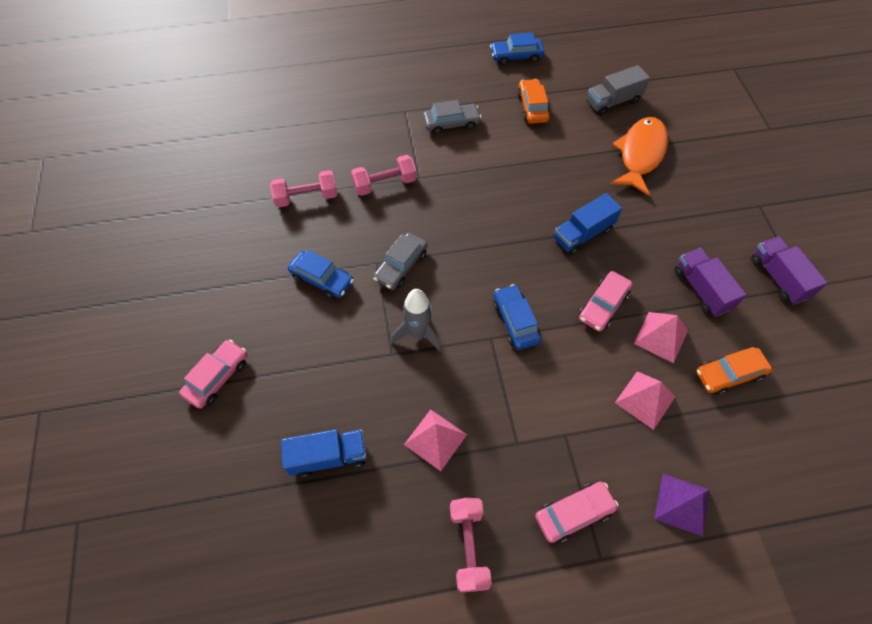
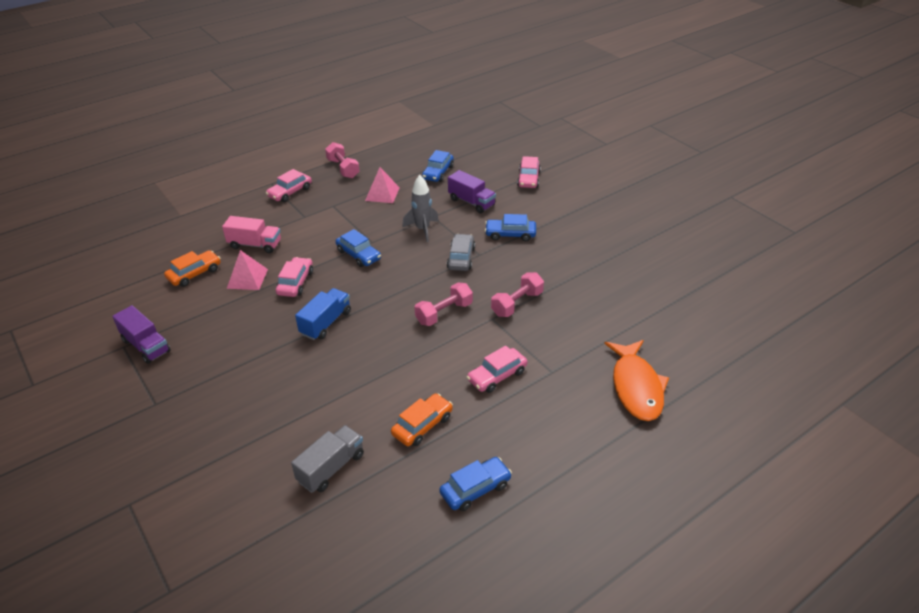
camera: 155 degrees right, 20 degrees down
pink dumbbell [270,170,337,208] -> pink dumbbell moved to [414,283,473,326]
blue truck [281,429,367,478] -> blue car [422,150,454,182]
grey car [423,100,482,135] -> pink car [467,346,528,393]
orange car [517,79,550,124] -> orange car turned 105 degrees counterclockwise [391,393,453,446]
orange fish [611,117,668,196] -> orange fish moved to [604,340,669,421]
pink pyramid [615,371,675,430] -> pink truck [222,216,281,253]
purple pyramid [654,474,710,536] -> none
purple truck [675,248,746,317] -> purple truck moved to [448,170,496,213]

